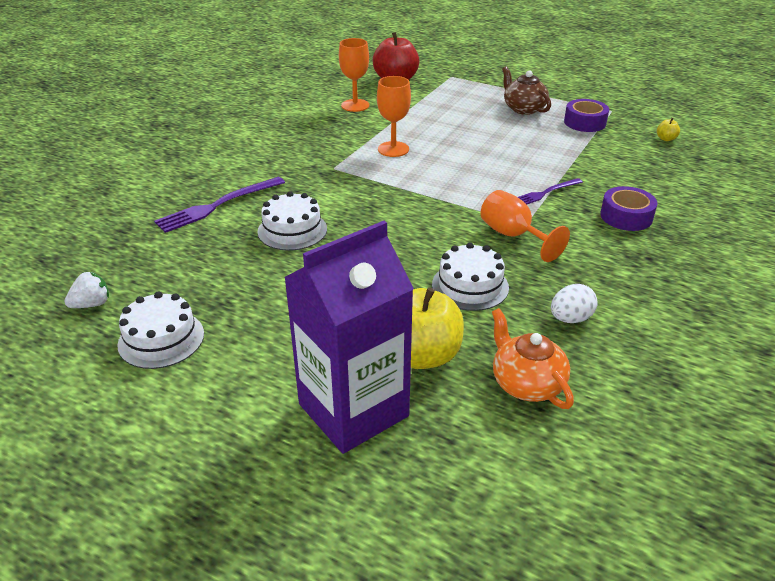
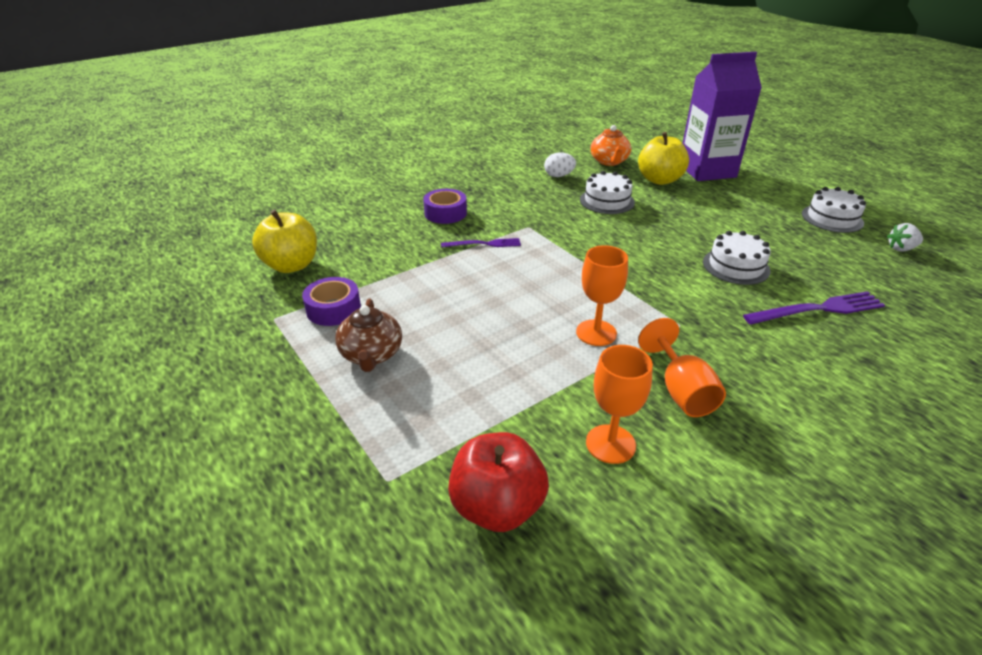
camera: 155 degrees left, 0 degrees up
orange goblet [480,190,570,262] -> orange goblet moved to [638,318,726,417]
yellow apple [657,118,680,141] -> yellow apple [252,210,317,273], size x2.43

